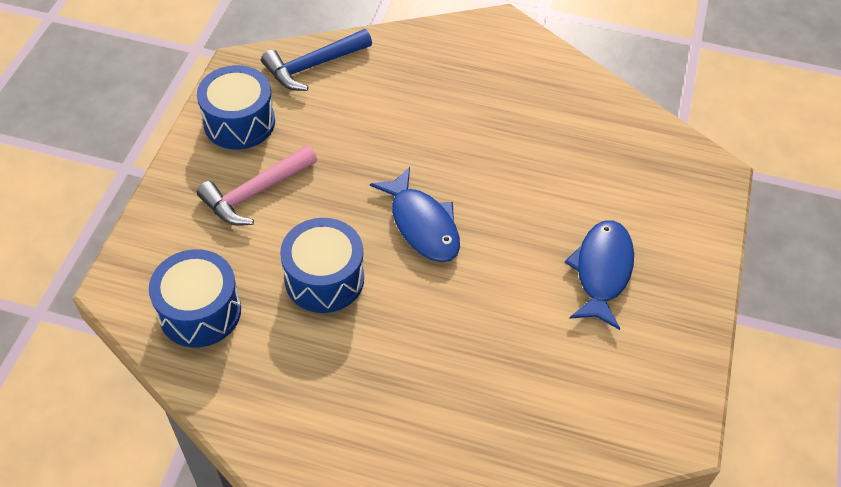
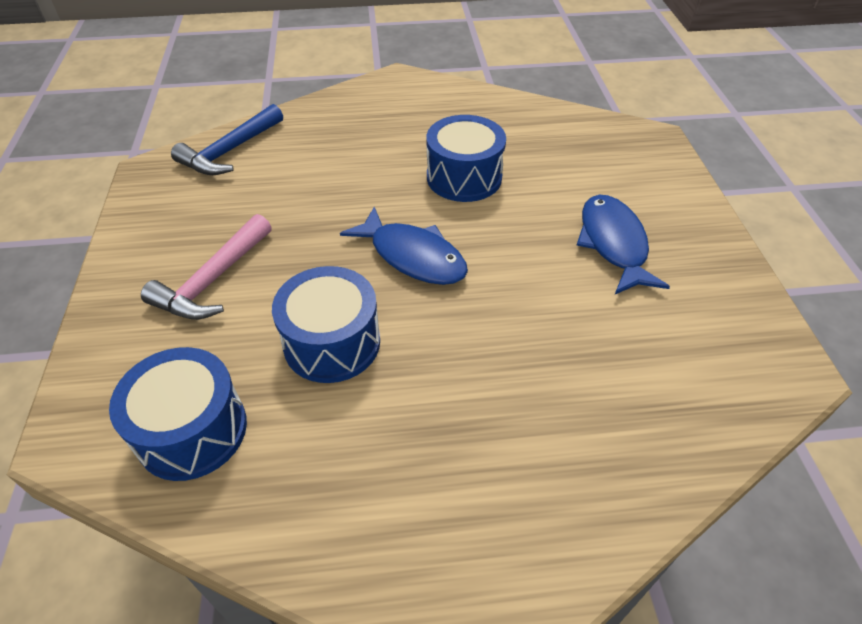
camera: 20 degrees left, 5 degrees down
blue drum [197,65,275,149] -> blue drum moved to [427,115,506,202]

